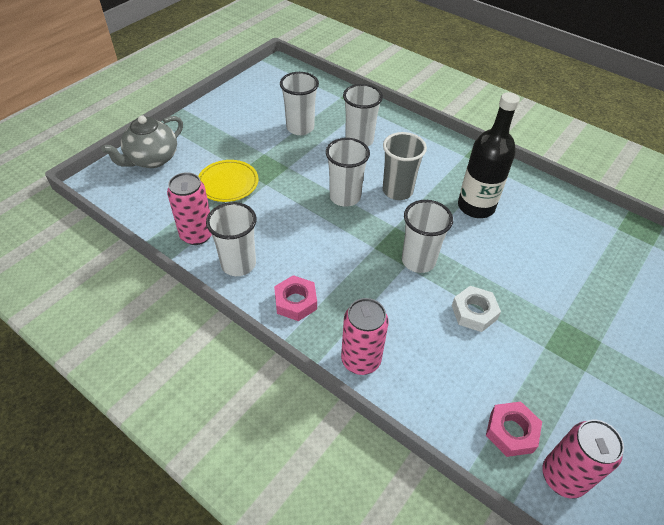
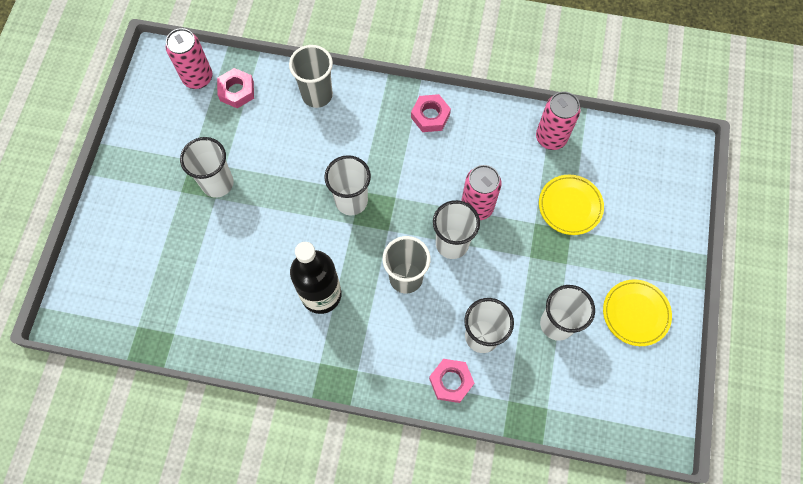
camera: 155 degrees right, 20 degrees up
grey teapot [101,115,183,168] -> none
white cup [206,202,256,276] -> white cup moved to [180,137,234,198]
pink can [341,298,389,375] -> pink can moved to [461,165,501,220]
white nut [452,286,501,332] -> none
none -> grey cup [289,45,333,108]
none -> pink nut [429,359,474,403]
none -> yellow plate [603,279,672,346]

